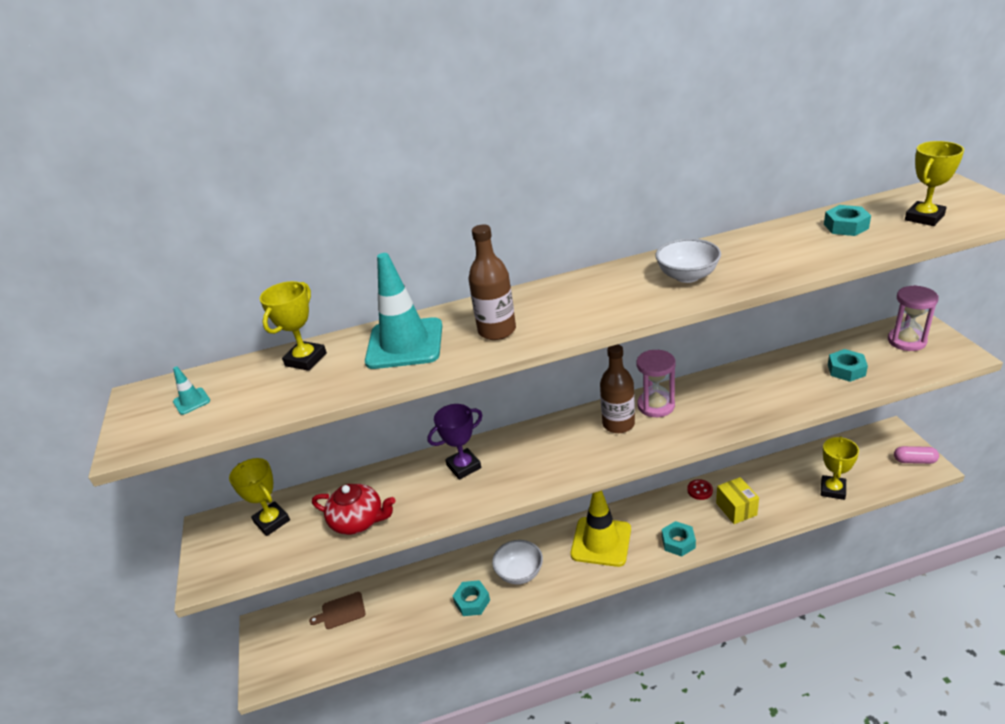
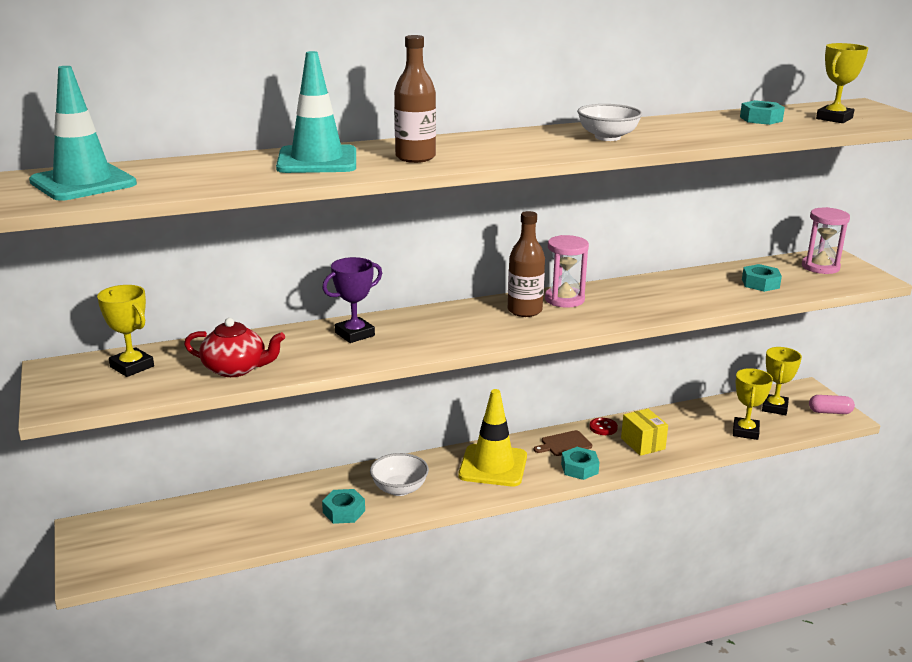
camera: 10 degrees left, 10 degrees down
turquoise traffic cone [173,367,210,415] -> turquoise traffic cone [29,66,137,201], size x2.47
yellow trophy [260,281,327,371] -> yellow trophy moved to [762,347,802,415]
brown cutting board [309,592,365,629] -> brown cutting board moved to [534,430,592,456]

